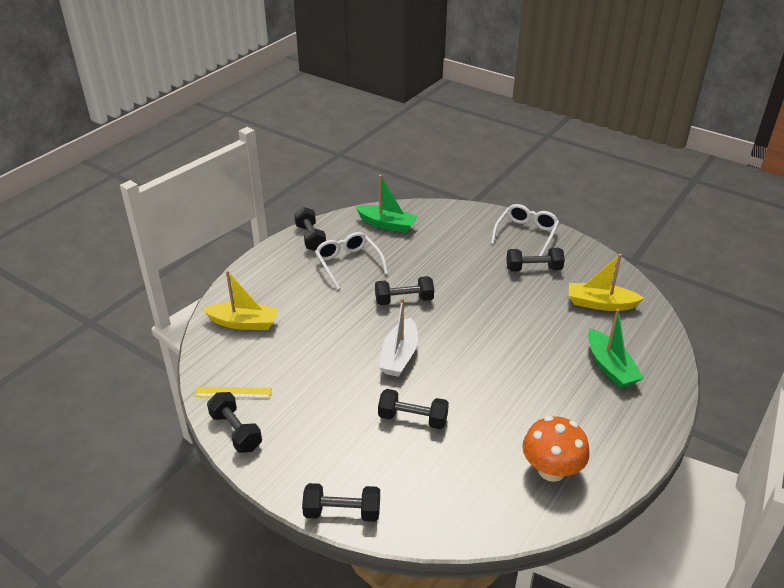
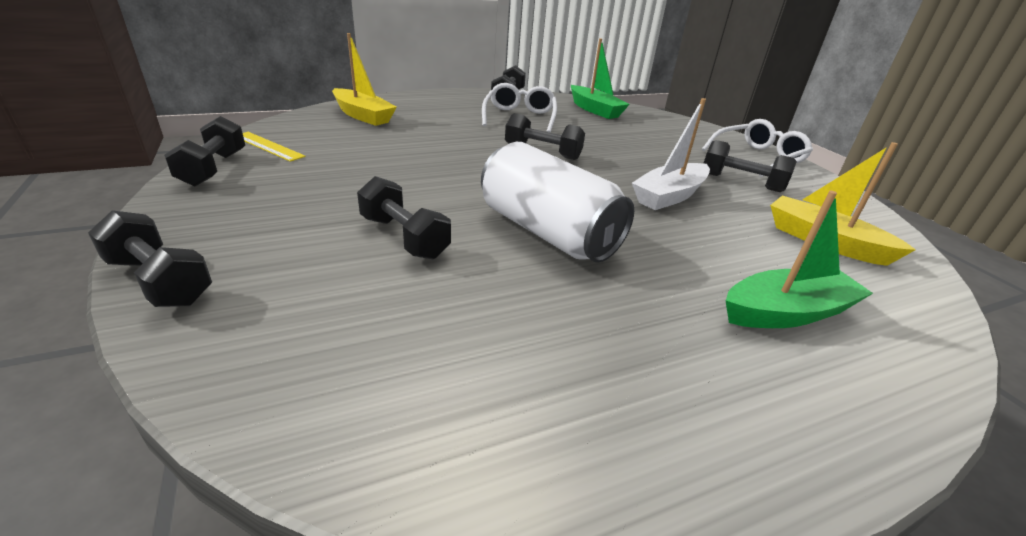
camera: 30 degrees right, 5 degrees down
white boat [379,298,418,377] -> white boat moved to [632,98,710,210]
orange mushroom [522,416,589,482] -> none
green boat [588,309,644,388] -> green boat turned 120 degrees counterclockwise [725,191,873,328]
none -> white can [481,142,634,263]

